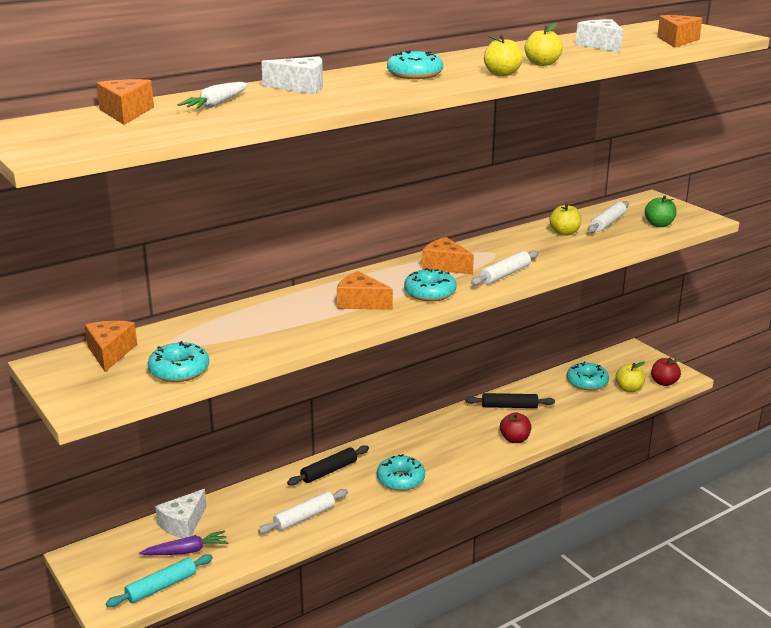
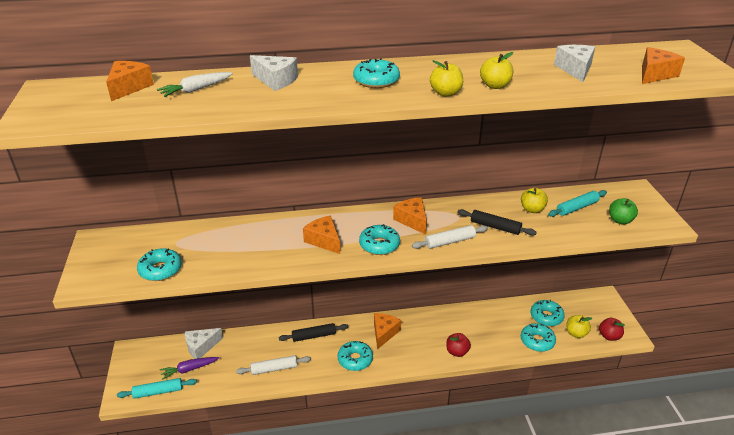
camera: 25 degrees right, 10 degrees up
orange cheese [85,321,137,372] -> orange cheese moved to [374,313,401,349]
purple carrot [139,530,228,555] -> purple carrot turned 150 degrees clockwise [160,357,219,380]
black rolling pin [465,393,555,408] -> black rolling pin moved to [457,209,537,236]
white rolling pin [588,201,629,233] -> turquoise rolling pin [548,190,607,217]
none -> turquoise donut [521,323,556,352]

